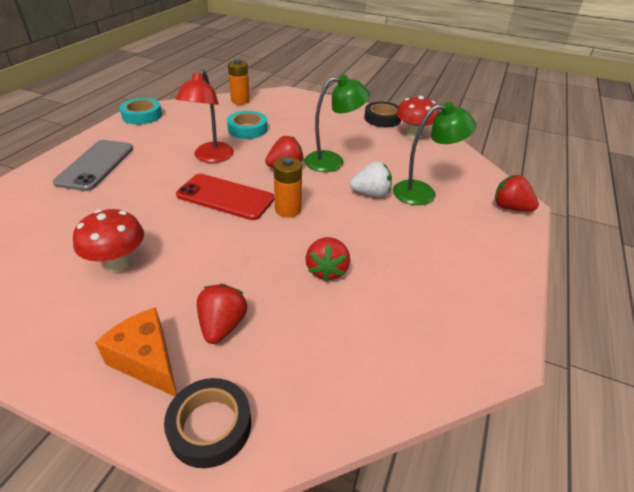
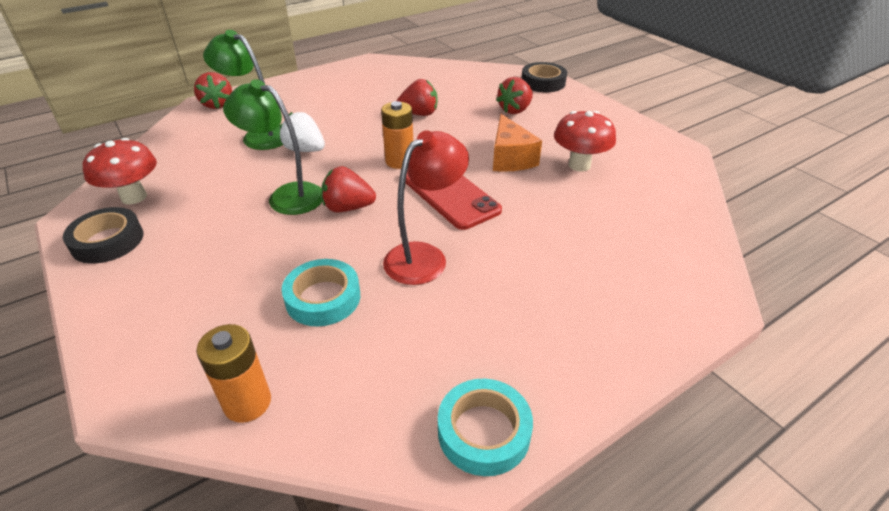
camera: 145 degrees left, 0 degrees up
grey phone [53,140,133,191] -> none
orange cheese [95,307,177,397] -> orange cheese moved to [493,114,542,172]
red strawberry [305,237,350,282] -> red strawberry turned 45 degrees clockwise [396,79,437,116]

